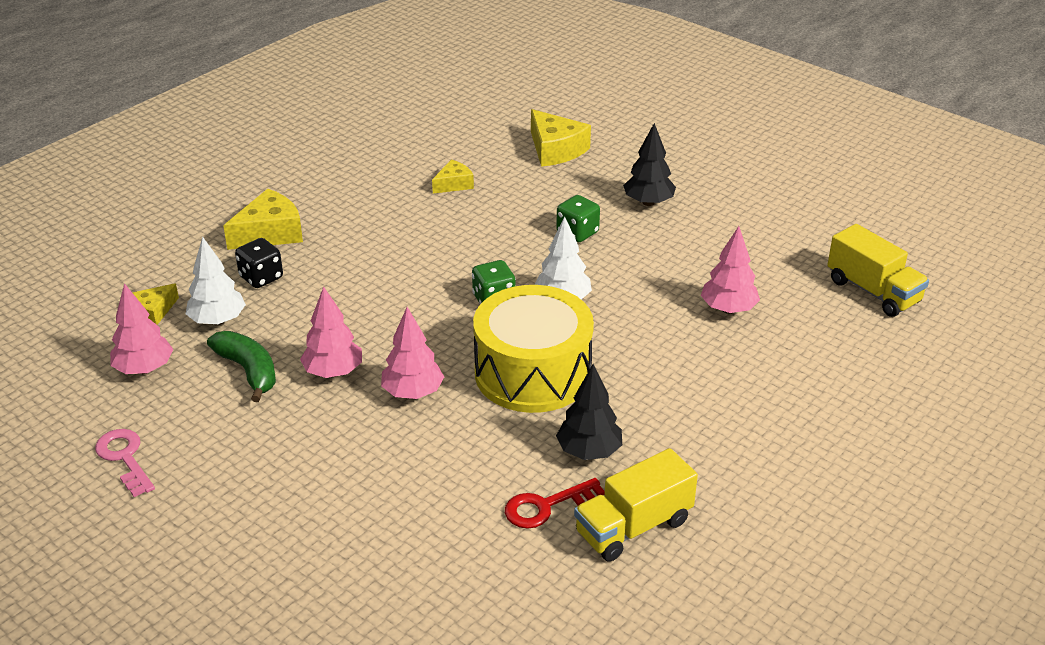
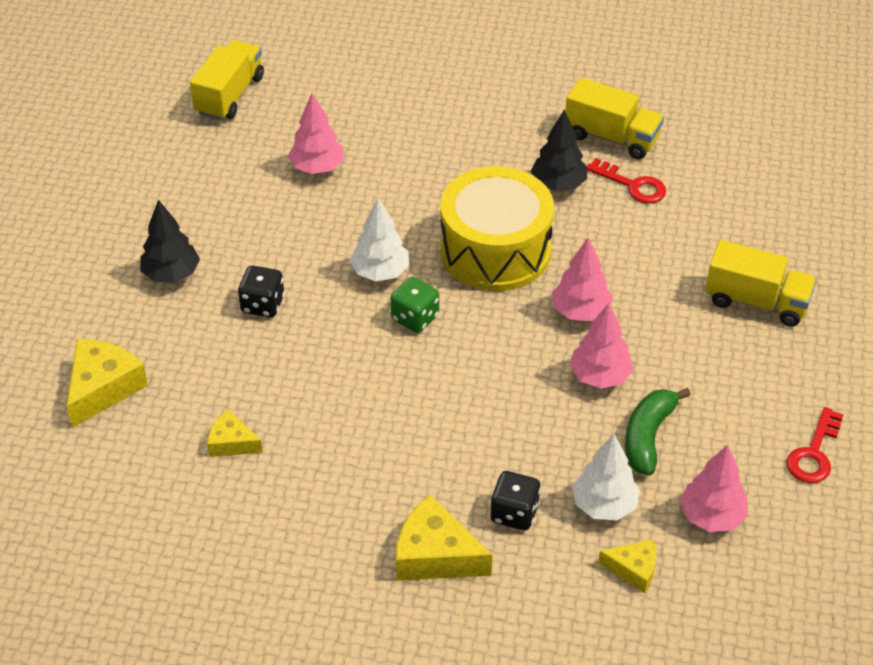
camera: 120 degrees left, 10 degrees up
pink key [95,429,155,497] -> red key [786,407,844,483]
green dice [556,195,600,242] -> black dice [238,266,285,317]
none -> yellow truck [705,240,817,327]

